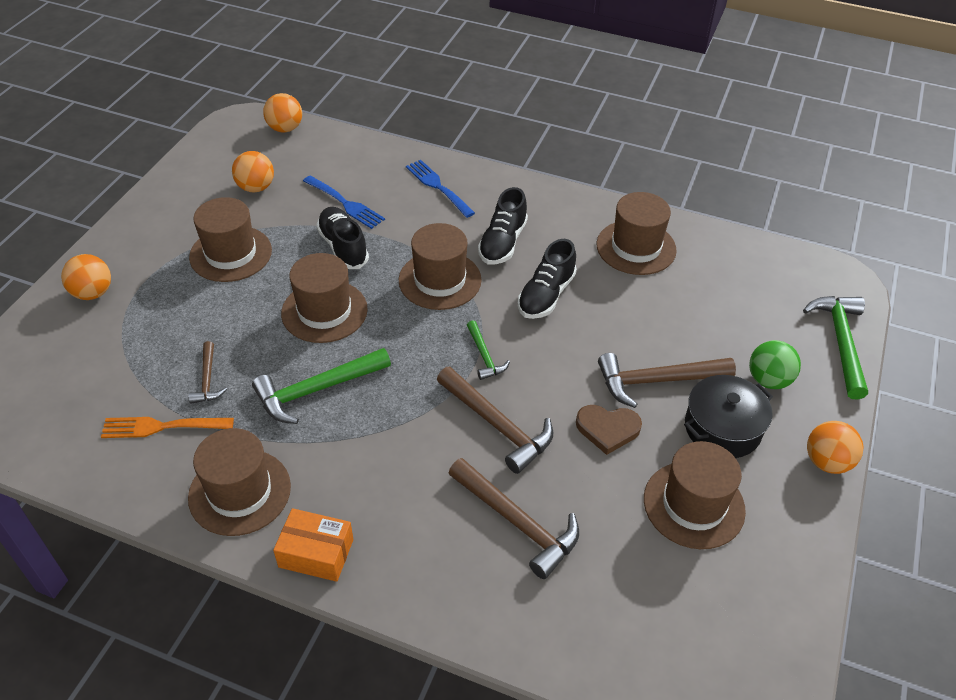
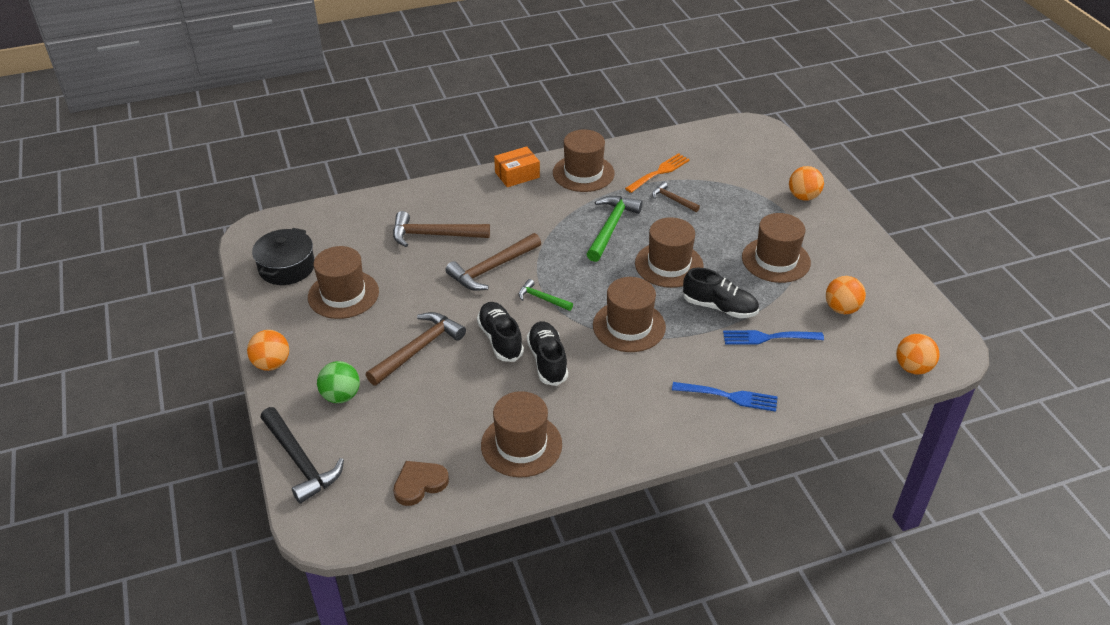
camera: 140 degrees right, 5 degrees down
brown hammer [437,367,553,474] -> brown hammer turned 45 degrees counterclockwise [445,233,541,291]
black shoe [478,187,528,265] -> black shoe moved to [477,302,524,362]
brown heart [576,405,642,455] -> brown heart moved to [393,461,449,506]
black pot [684,375,773,458] -> black pot moved to [252,228,314,285]
green hammer [803,296,868,400] -> black hammer [260,407,344,504]

